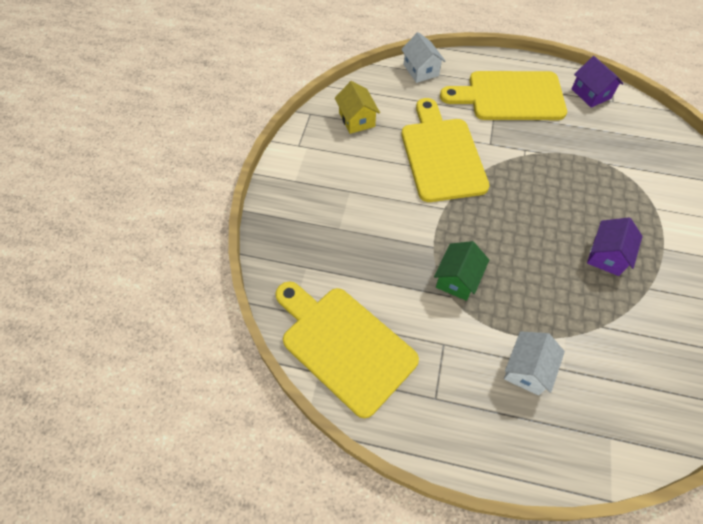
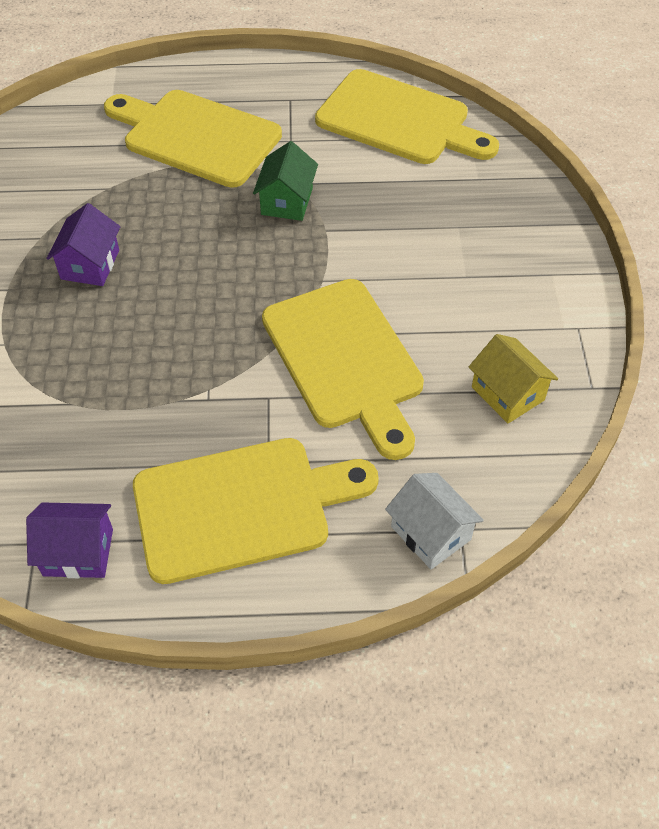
camera: 165 degrees right, 5 degrees down
white house [504,331,565,396] -> yellow cutting board [104,90,282,188]
purple house [571,56,624,108] -> purple house turned 45 degrees counterclockwise [26,502,113,578]

